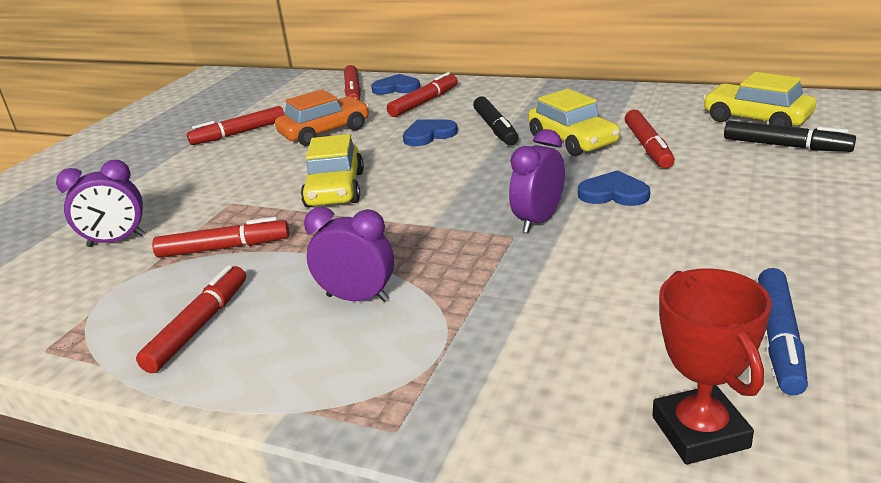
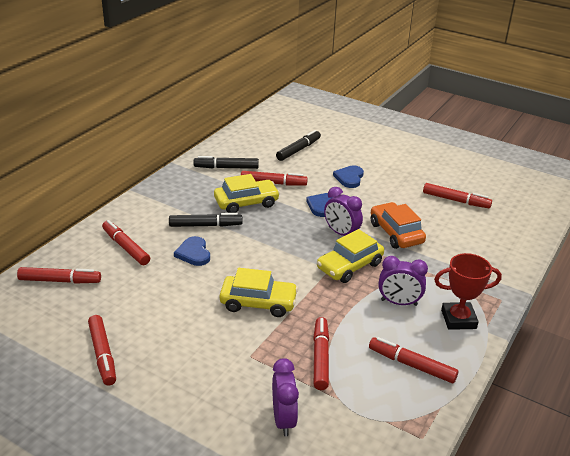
camera: 85 degrees left, 5 degrees up
orange car [275,89,369,146] -> orange car moved to [371,202,426,249]
purple clock [304,207,394,302] -> purple clock turned 105 degrees counterclockwise [379,256,428,306]
blue heart [371,74,420,95] -> blue heart moved to [333,165,364,188]
red trophy [652,268,771,465] -> red trophy moved to [434,253,502,330]
yellow car [703,72,816,127] -> yellow car moved to [317,229,384,283]
blue marker [758,268,808,395] -> red marker [423,183,492,208]
none -> black marker [194,156,259,169]

